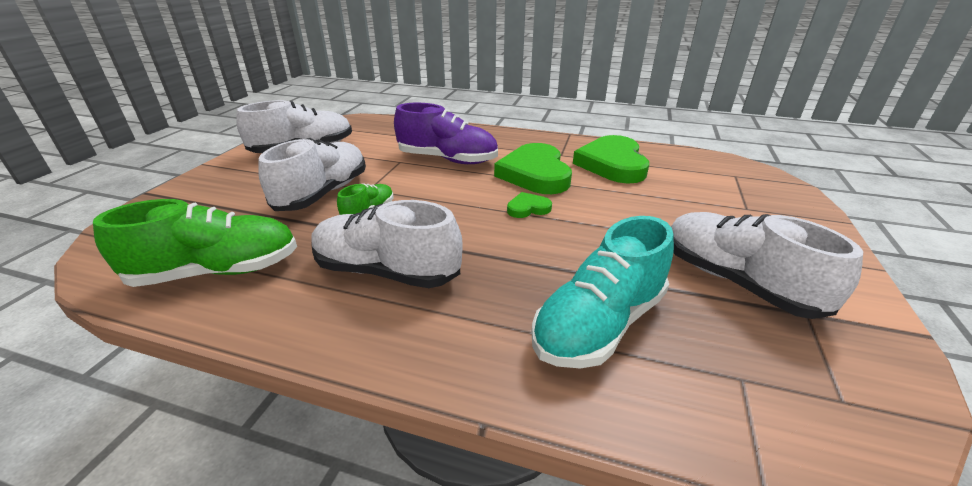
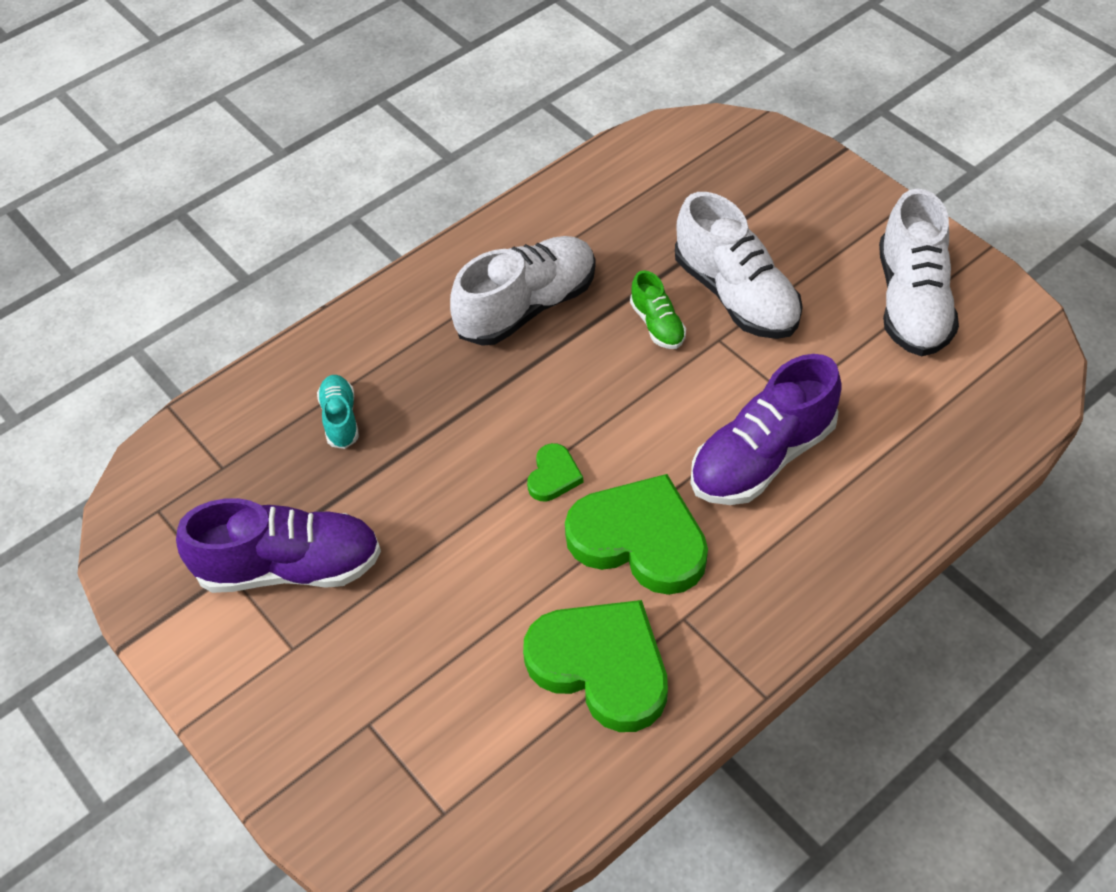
camera: 125 degrees right, 20 degrees up
green shoe [93,199,297,287] -> none
turquoise shoe [531,216,674,369] -> turquoise shoe [317,375,359,449], size x0.50
white shoe [671,212,863,319] -> purple shoe [176,498,381,593]

